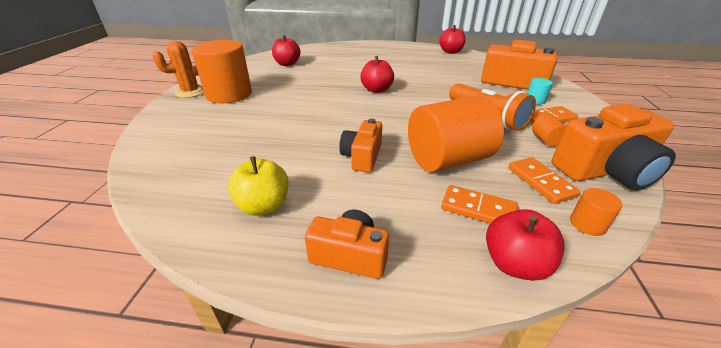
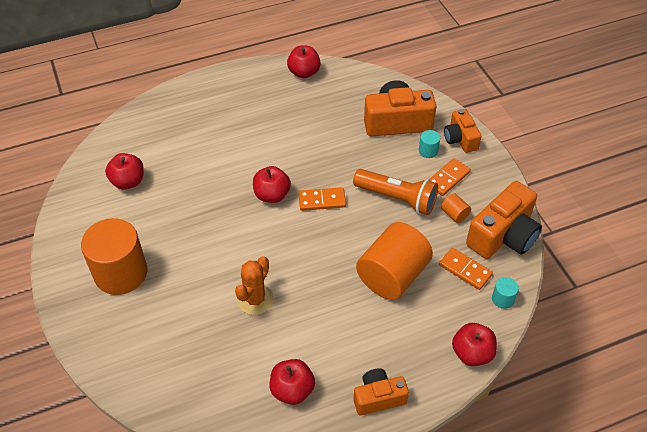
camera: 30 degrees left, 15 degrees up
orange cactus [153,41,204,98] -> orange cactus moved to [235,256,274,315]
yellow apple [228,156,289,216] -> red apple [270,359,315,405]
orange camera [339,118,382,173] -> orange camera moved to [444,109,482,153]
orange domino [441,185,518,223] -> orange domino moved to [298,187,346,211]
orange cylinder [570,188,623,236] -> turquoise cylinder [492,277,519,309]

